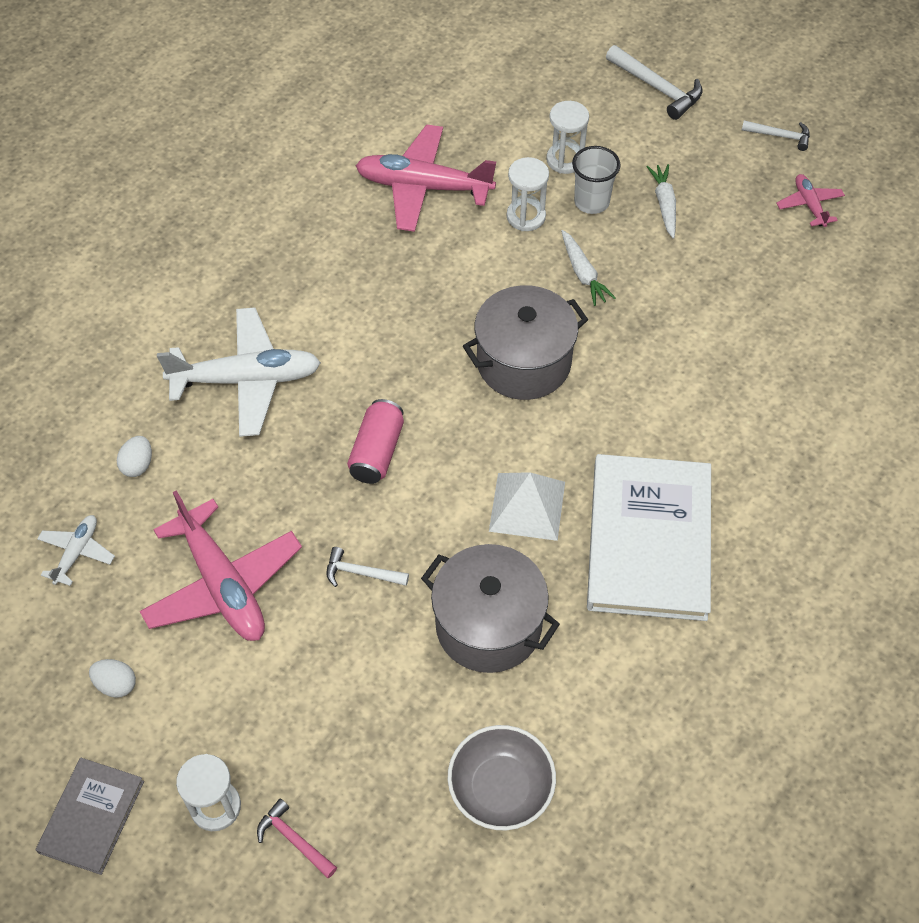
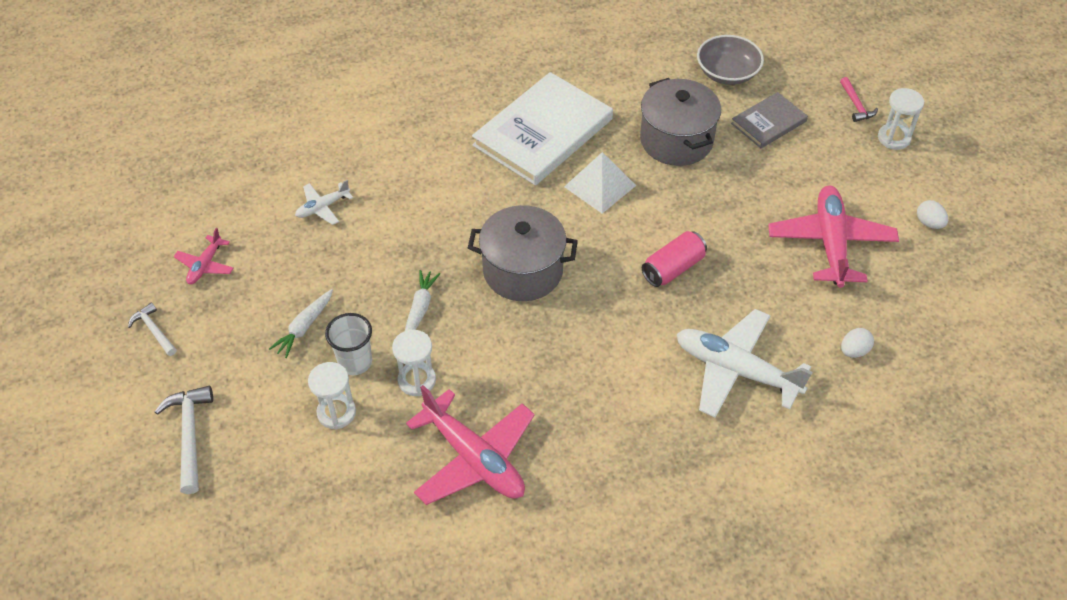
camera: 145 degrees left, 5 degrees down
grey book [36,758,144,875] -> grey book moved to [731,92,808,148]
white plane [37,515,115,586] -> white plane moved to [295,180,353,225]
white hammer [326,547,409,587] -> none

